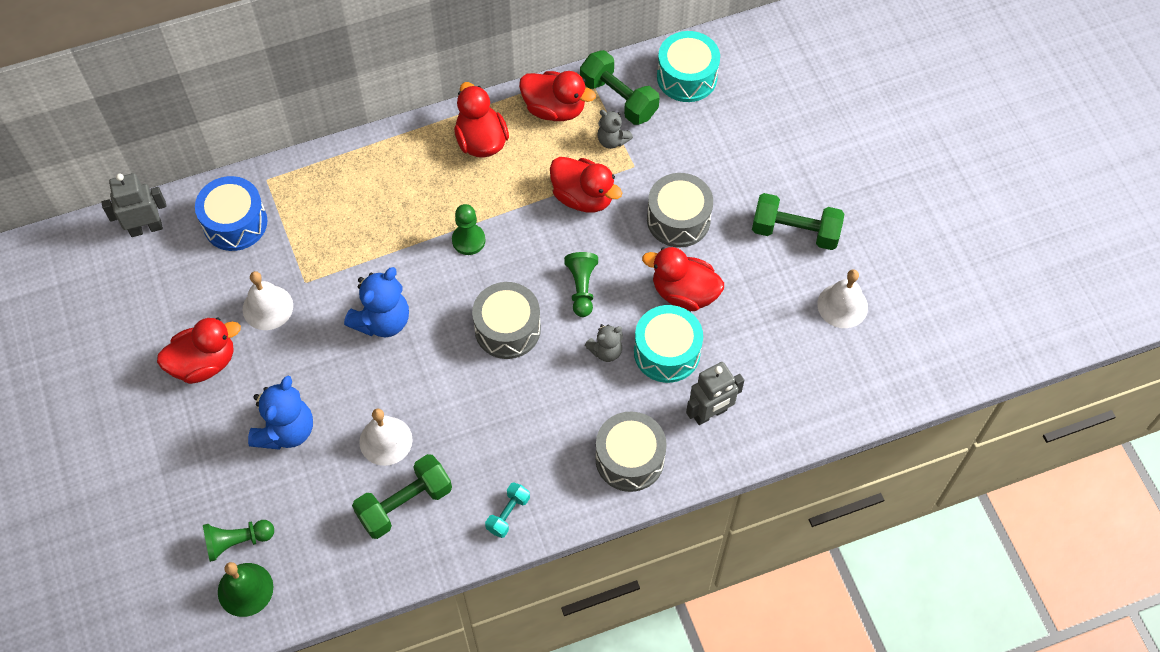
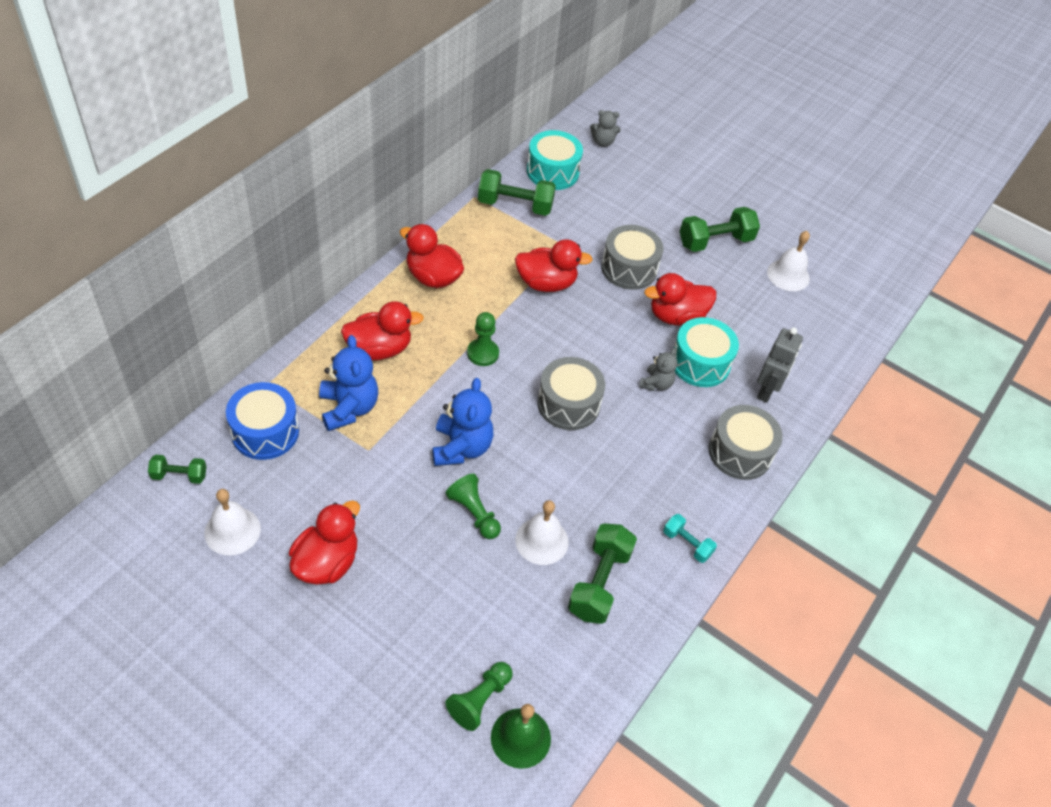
camera: 40 degrees left, 10 degrees down
grey robot [101,173,167,237] -> green dumbbell [148,455,206,484]
white bell [243,271,293,330] -> white bell moved to [204,489,261,556]
blue teddy bear [248,376,313,450] -> blue teddy bear moved to [319,335,378,431]
turquoise dumbbell [485,482,530,538] -> turquoise dumbbell turned 45 degrees counterclockwise [663,514,717,563]
red duck [519,71,596,121] -> red duck moved to [341,301,424,360]
green pawn [564,252,598,317] -> green pawn moved to [445,474,501,539]
grey teddy bear [597,110,633,149] -> grey teddy bear moved to [590,110,621,147]

